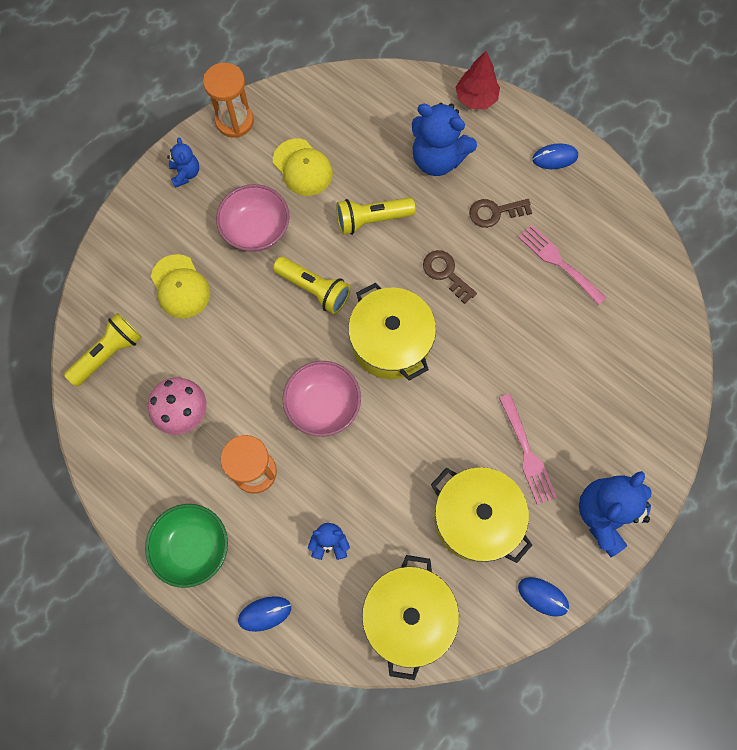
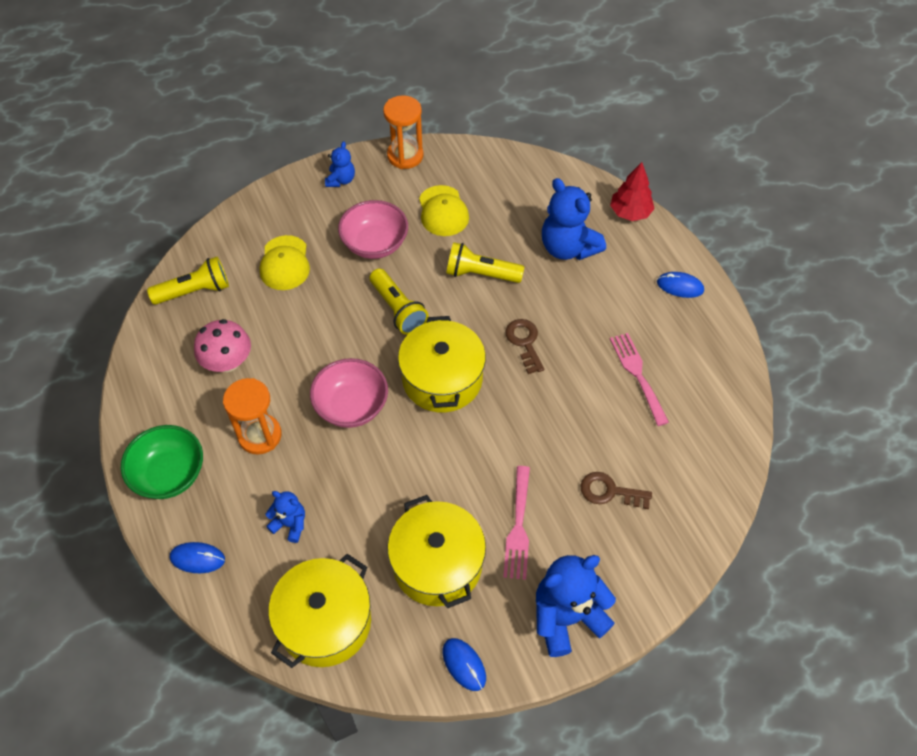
camera: 25 degrees right, 15 degrees down
brown key [469,199,532,228] -> brown key moved to [580,472,652,509]

